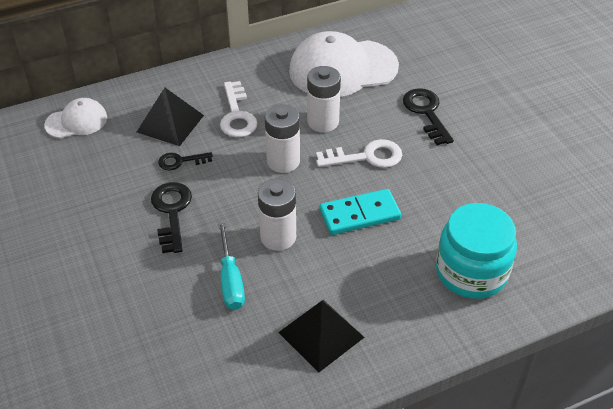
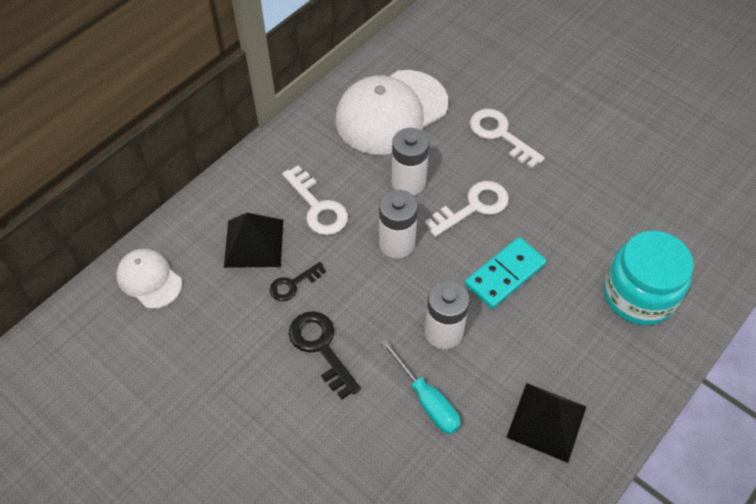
camera: 25 degrees left, 10 degrees up
white cap [44,98,107,138] -> white cap turned 90 degrees counterclockwise [116,248,182,309]
black key [403,88,454,145] -> white key [470,109,545,169]

